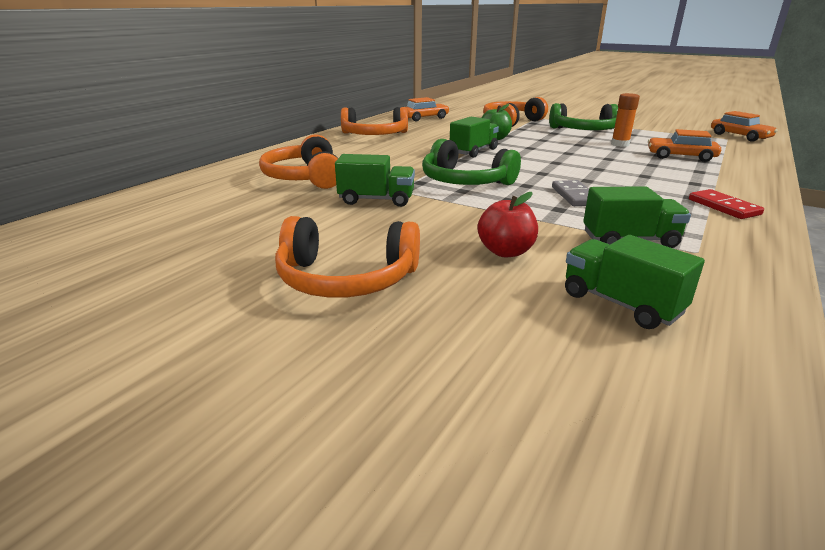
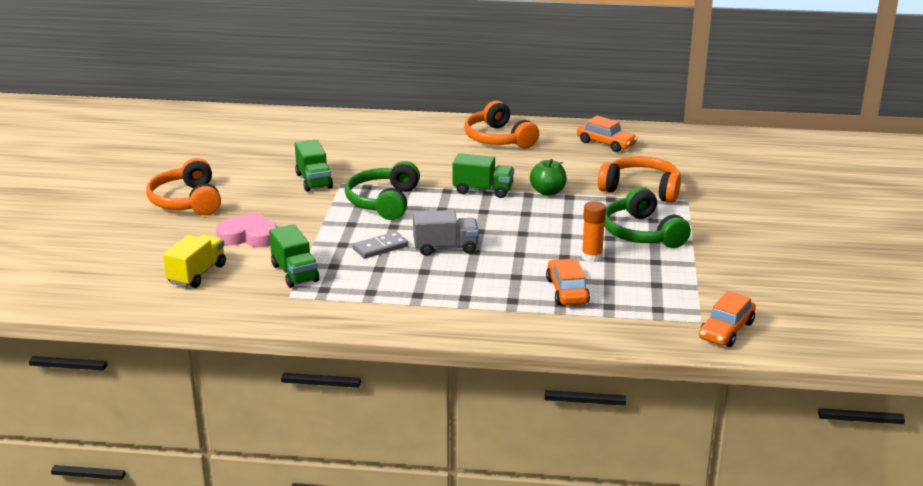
camera: 65 degrees right, 0 degrees up
orange headphones [259,134,338,189] -> none
red apple [477,192,538,257] -> pink heart [216,212,277,247]
green truck [565,235,705,329] -> yellow truck [163,234,226,288]
red domino [689,189,764,219] -> none
none -> grey truck [413,210,479,256]

